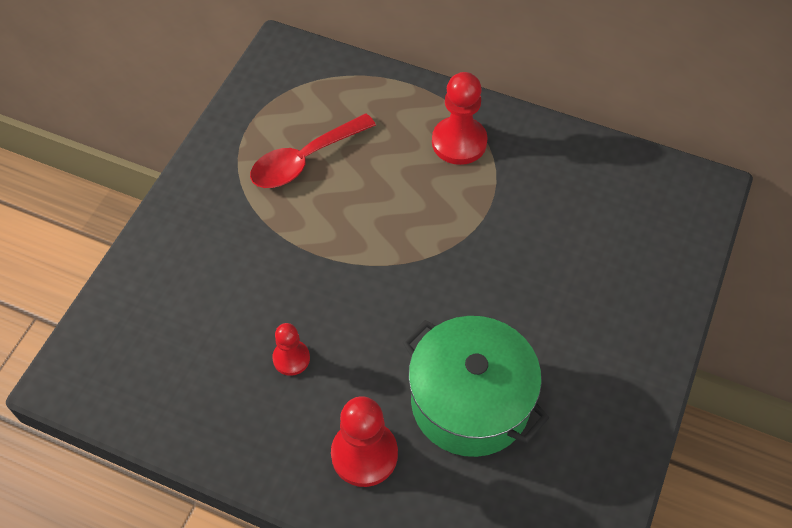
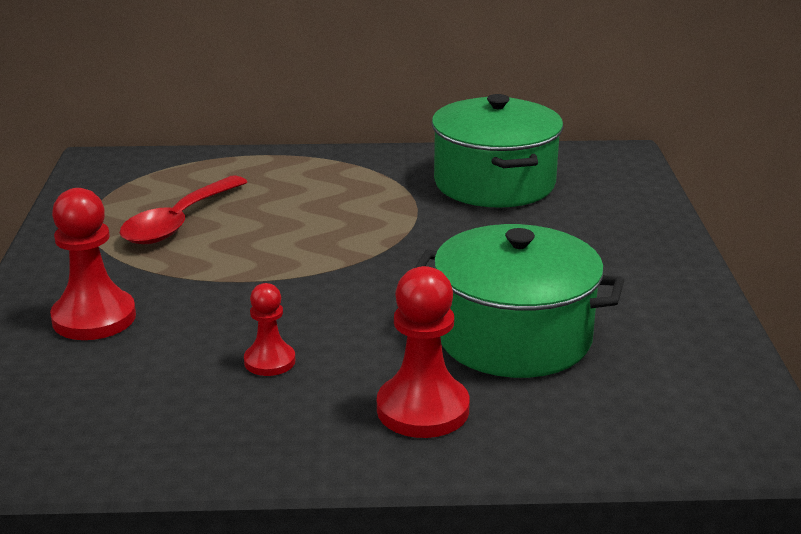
camera: 25 degrees left, 30 degrees down
red pawn [432,72,488,165] -> red pawn moved to [50,188,136,340]
none -> green pot [431,94,563,208]

